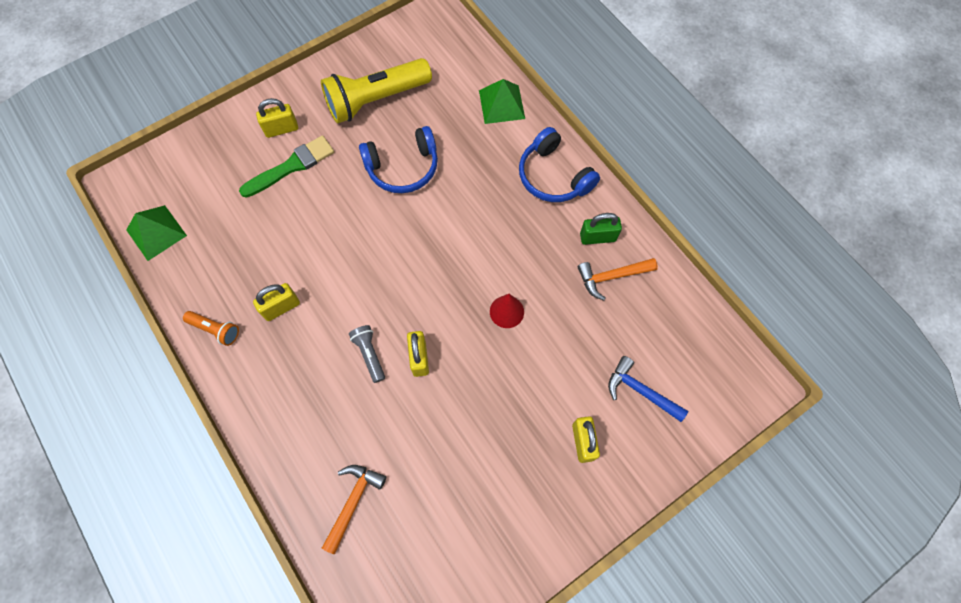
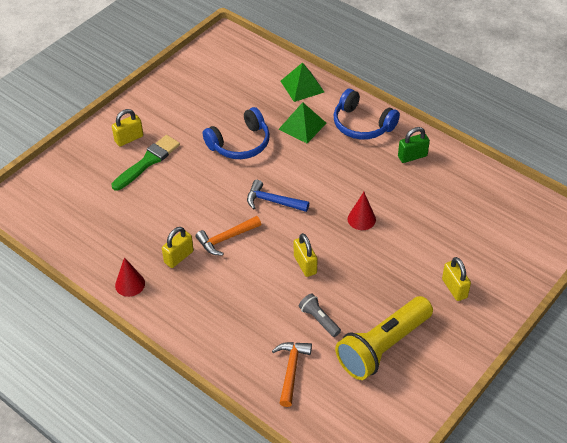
camera: 15 degrees left, 20 degrees down
green pyramid [126,205,187,261] -> green pyramid moved to [278,102,327,143]
orange flashlight [183,311,239,346] -> red cone [115,257,145,297]
yellow flashlight [321,58,432,124] -> yellow flashlight moved to [335,296,433,380]
grey flashlight [349,325,385,383] -> grey flashlight moved to [299,293,341,337]
orange hammer [578,258,658,300] -> orange hammer moved to [195,216,261,256]
blue hammer [608,356,688,422] -> blue hammer moved to [247,180,309,212]

